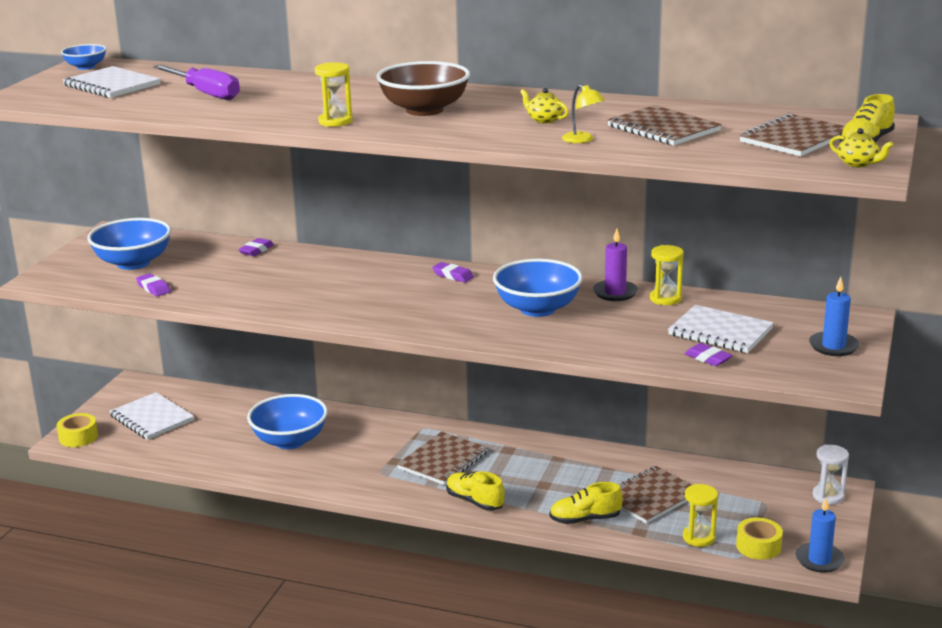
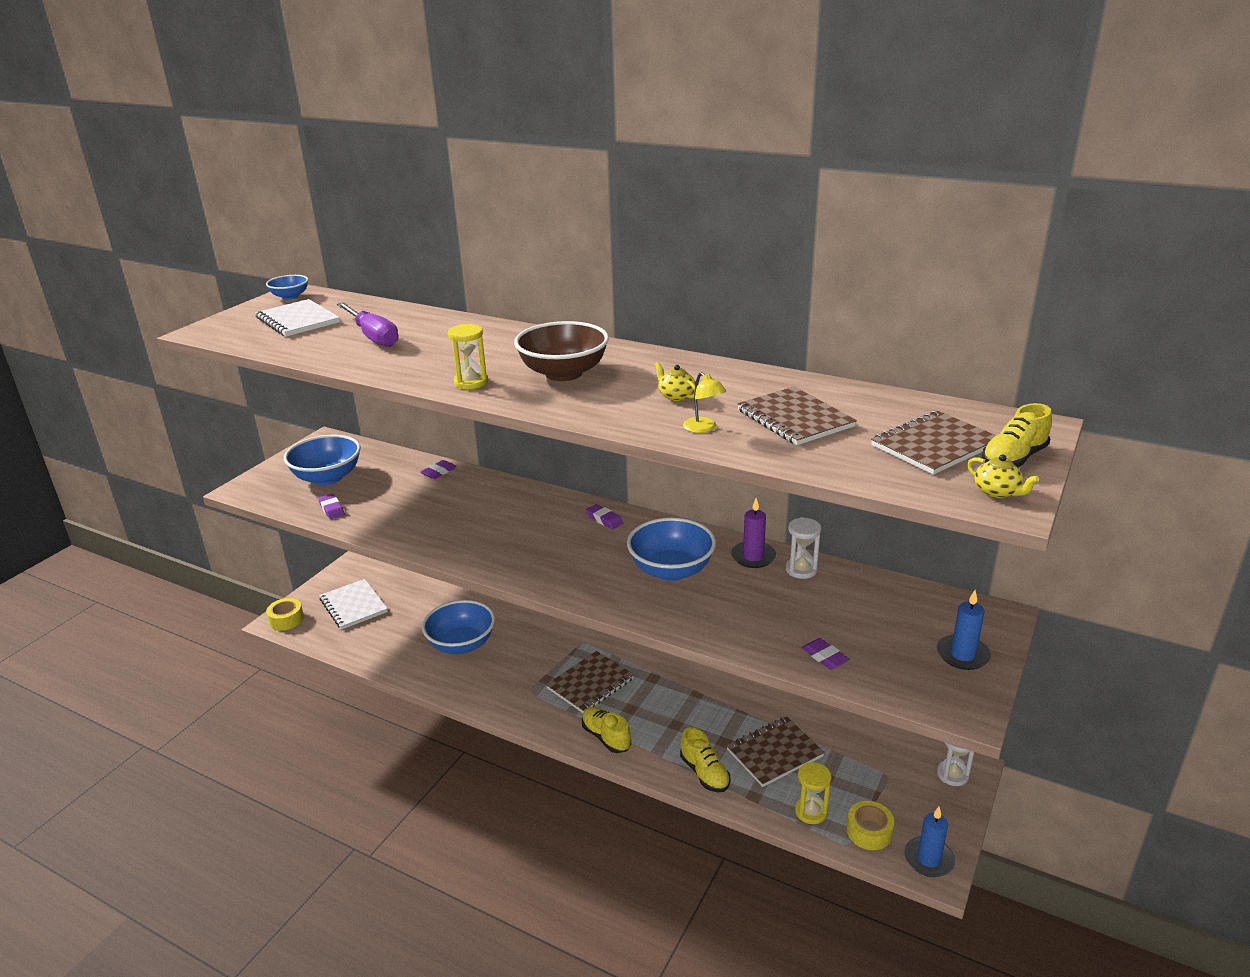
camera: 10 degrees right, 5 degrees up
yellow shoe [550,482,623,524] -> yellow shoe turned 120 degrees counterclockwise [680,727,730,792]
yellow hourglass [650,245,684,305] -> white hourglass [786,517,821,579]
white notebook [668,305,774,353] -> none

